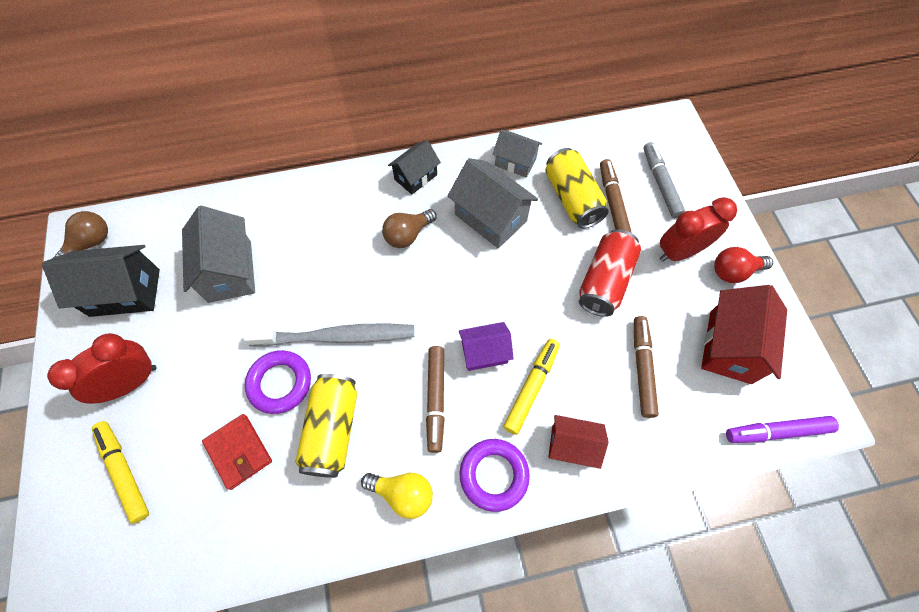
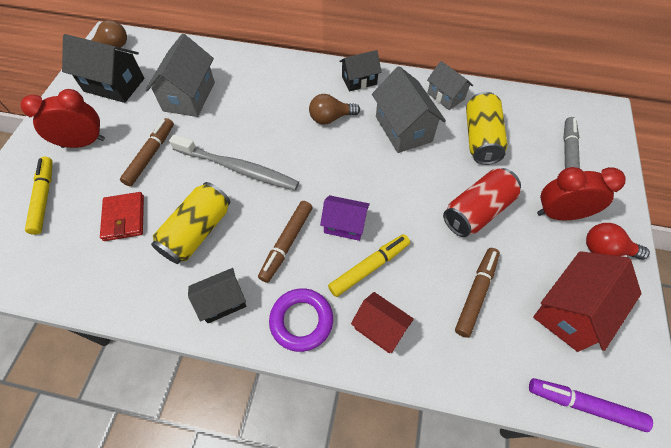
camera: 25 degrees right, 5 degrees down
purple ring [245,350,311,414] -> none
yellow light bulb [361,473,433,519] -> black house [188,268,246,323]
brown marker [600,159,632,233] -> brown marker moved to [120,118,174,186]

